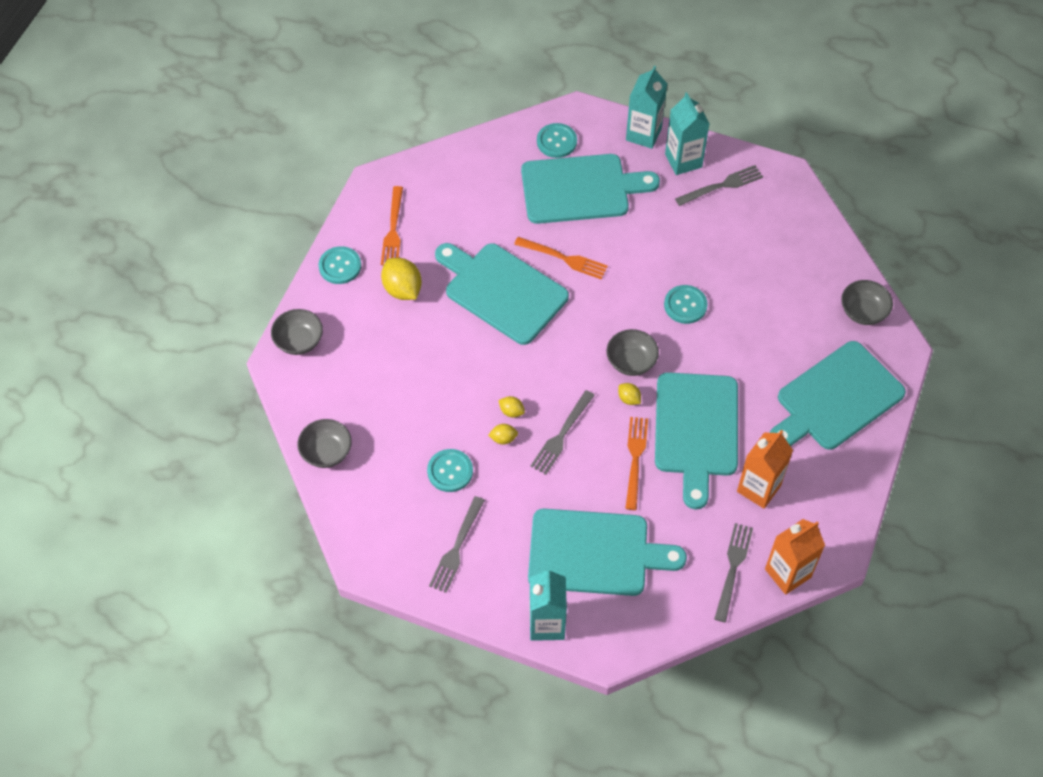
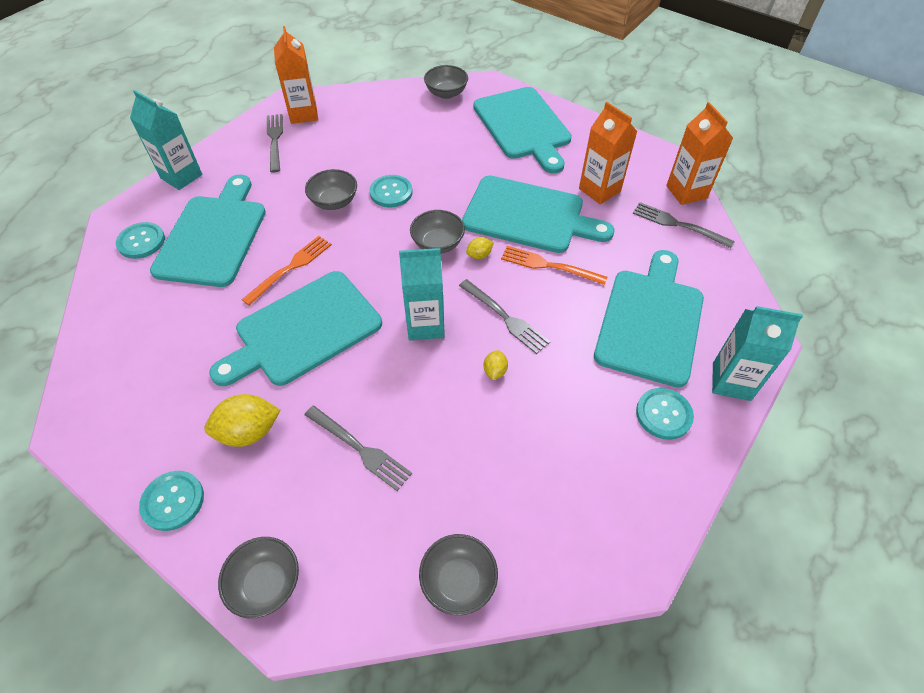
camera: 75 degrees left, 5 degrees down
orange fork [381,186,403,265] -> none
turquoise button [427,449,473,492] -> turquoise button moved to [636,388,694,440]
grey fork [429,496,485,593] -> grey fork moved to [304,406,412,491]
yellow lemon [498,396,525,417] -> none
turquoise carton [665,92,709,175] -> turquoise carton moved to [399,248,445,340]
none -> orange carton [274,26,318,124]
none -> grey bowl [305,169,357,210]

